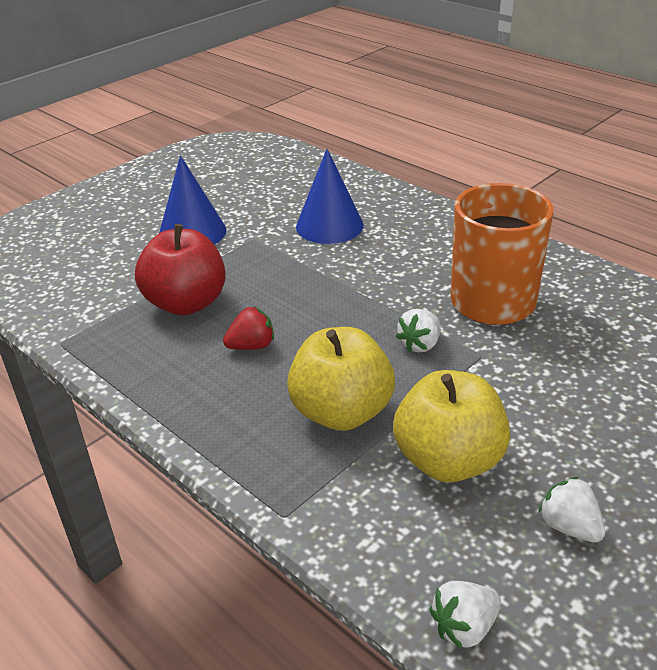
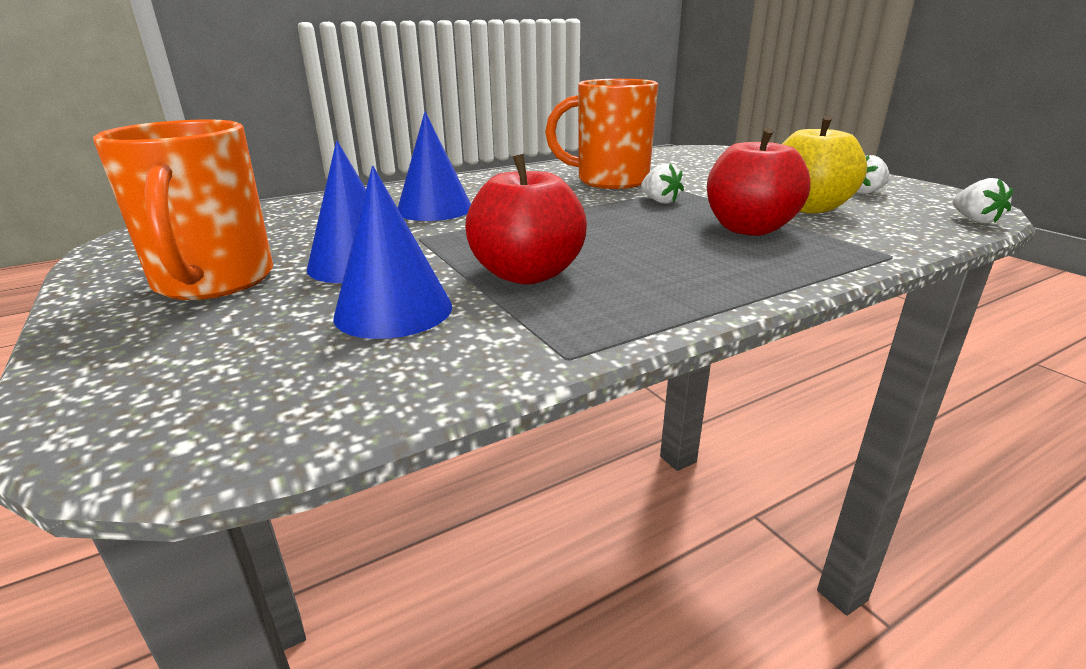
camera: 75 degrees left, 10 degrees down
red strawberry [223,307,274,350] -> none
yellow apple [287,327,395,431] -> red apple [707,128,811,236]
none -> orange mug [93,119,273,300]
none -> blue cone [333,166,452,339]

